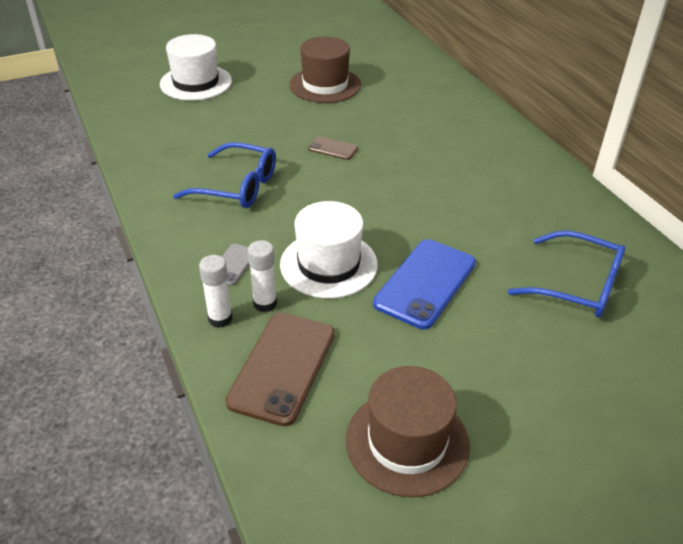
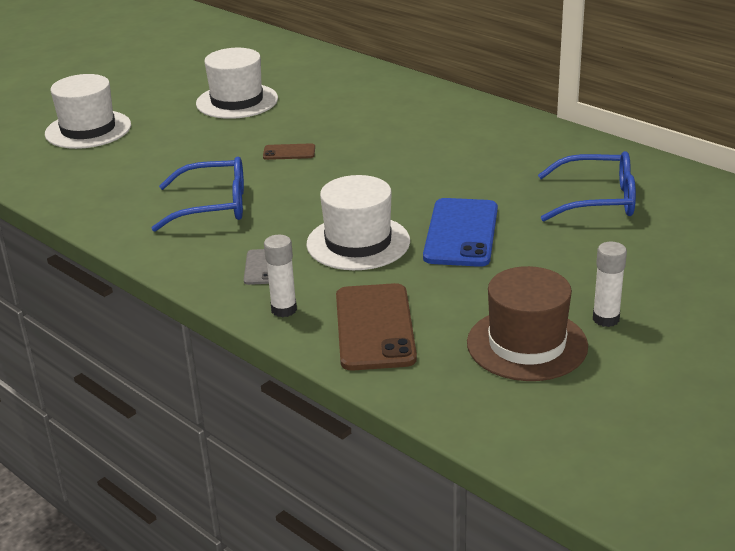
camera: 20 degrees left, 10 degrees down
white glue stick [248,240,277,312] -> white glue stick moved to [593,242,627,327]
brown hat [290,37,361,103] -> white hat [196,48,278,119]

